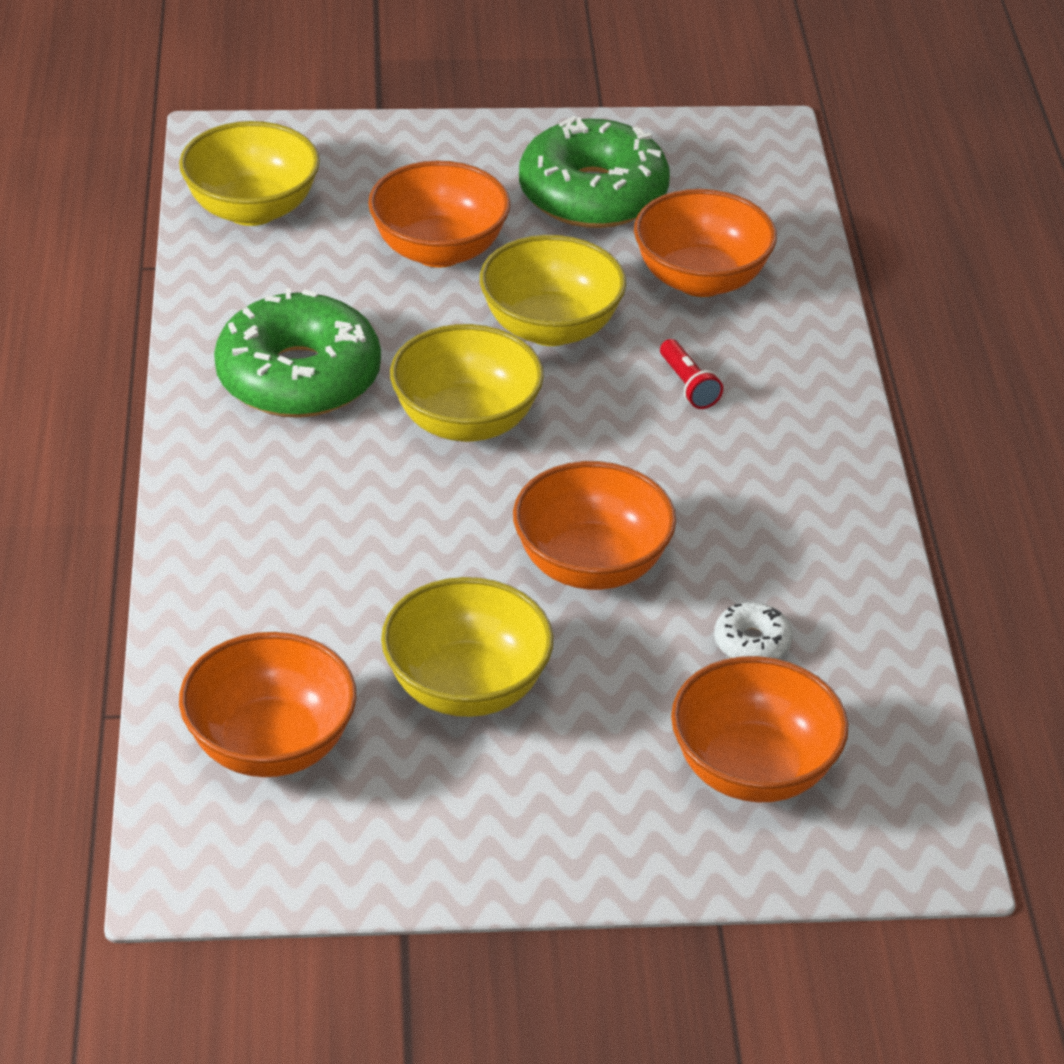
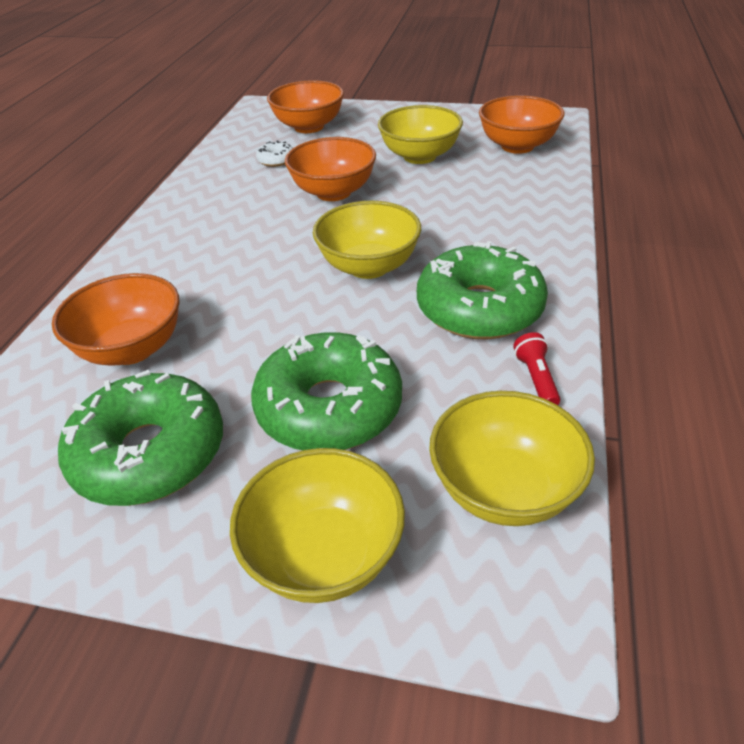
camera: 160 degrees left, 0 degrees up
orange bowl [368,161,510,267] -> green donut [251,332,402,450]
yellow bowl [480,235,626,346] -> yellow bowl moved to [230,448,405,603]
red flashlight [660,339,723,409] -> red flashlight moved to [513,332,560,405]

